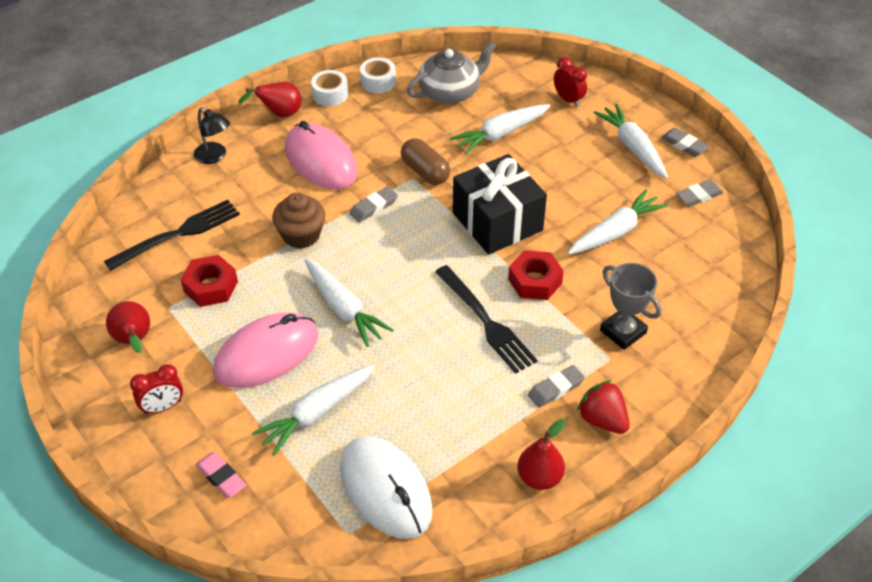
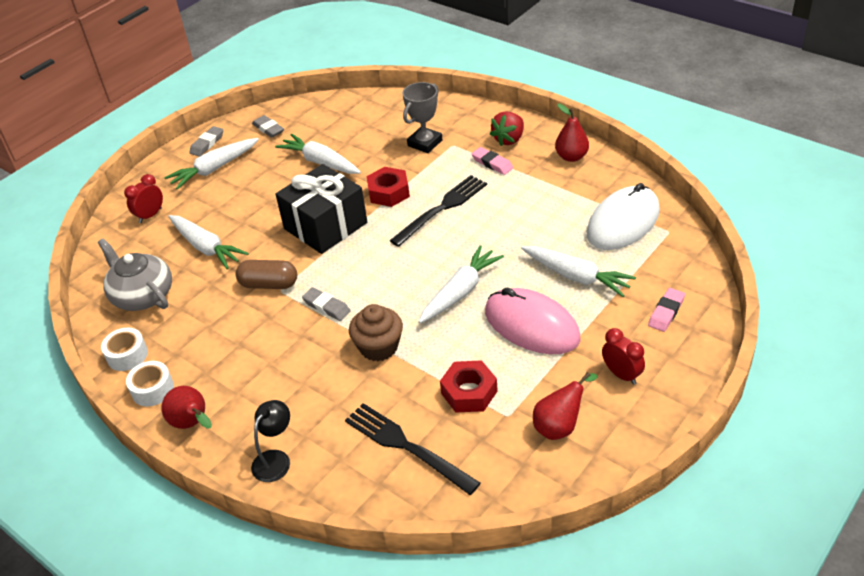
camera: 100 degrees left, 5 degrees down
pink mouse [285,121,358,189] -> none
brown capsule [401,138,450,185] -> brown capsule turned 60 degrees clockwise [236,260,297,289]
grey eraser [528,365,585,408] -> pink eraser [471,147,513,175]

